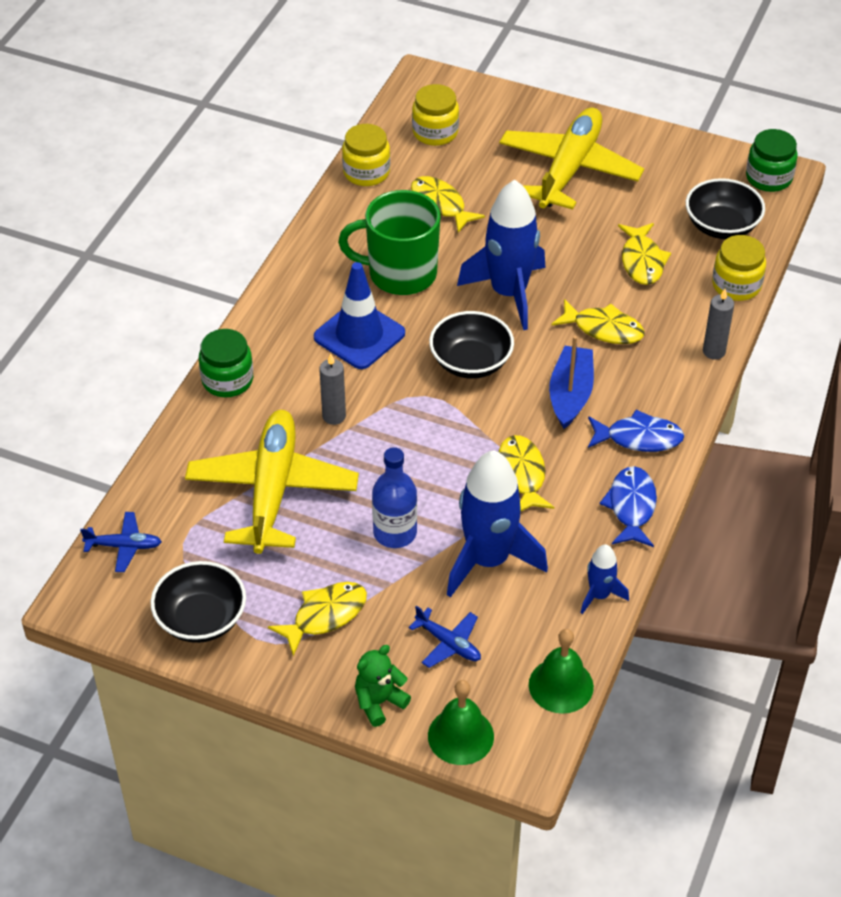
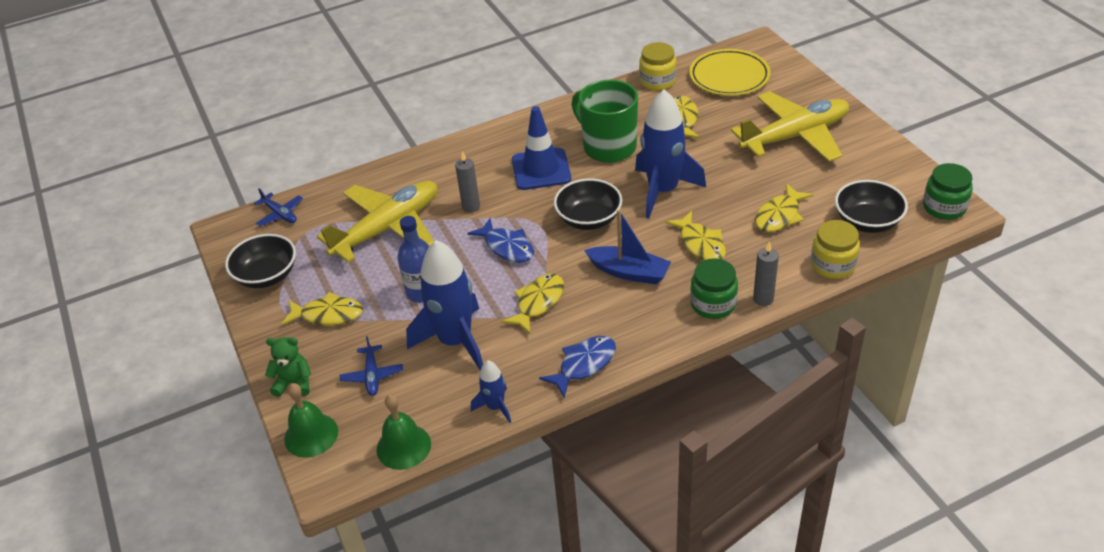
camera: 45 degrees right, 5 degrees down
green jar [199,329,253,397] -> green jar moved to [690,258,738,319]
yellow jar [412,84,459,146] -> yellow plate [689,49,771,96]
blue boat [549,336,594,429] -> blue boat turned 60 degrees clockwise [584,210,671,284]
blue fish [588,410,684,452] -> blue fish moved to [467,218,534,263]

